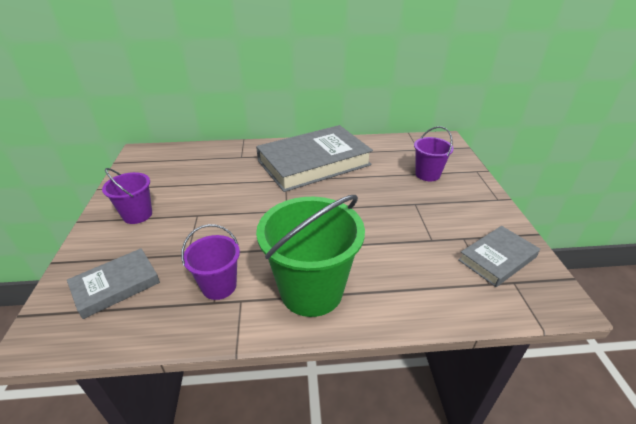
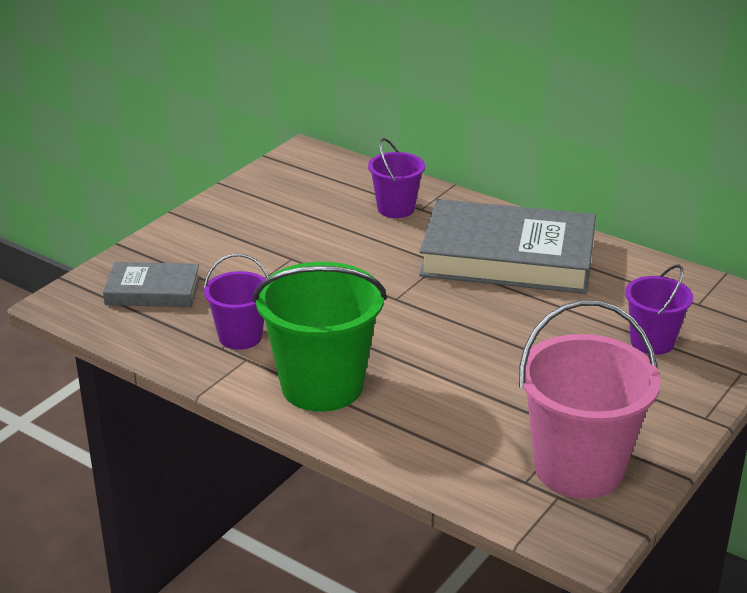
camera: 40 degrees right, 5 degrees down
purple bucket [102,168,152,224] -> purple bucket moved to [368,138,425,218]
grey book [458,226,540,287] -> pink bucket [519,300,661,499]

